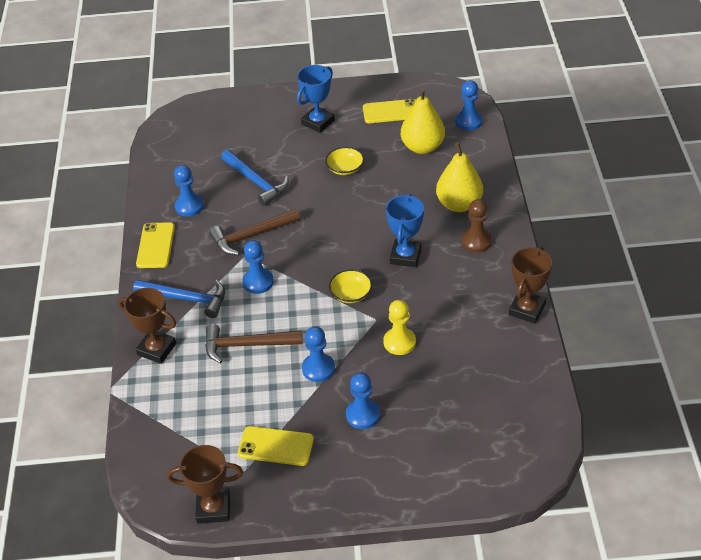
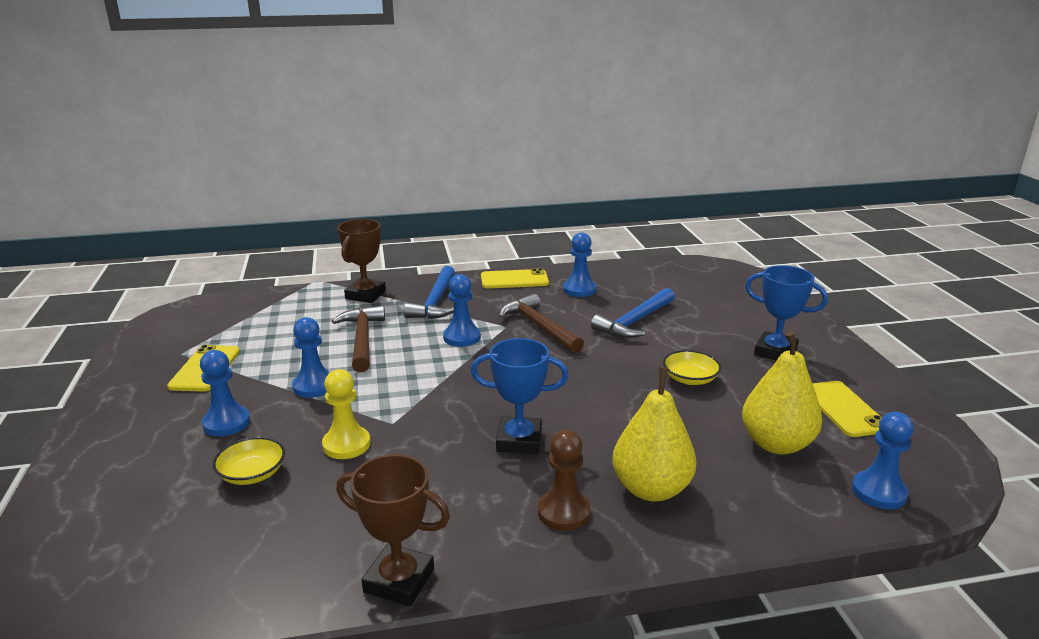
camera: 80 degrees right, 20 degrees down
brown trophy [167,445,243,524] -> none
yellow bowl [329,269,372,303] -> yellow bowl moved to [213,437,285,485]

